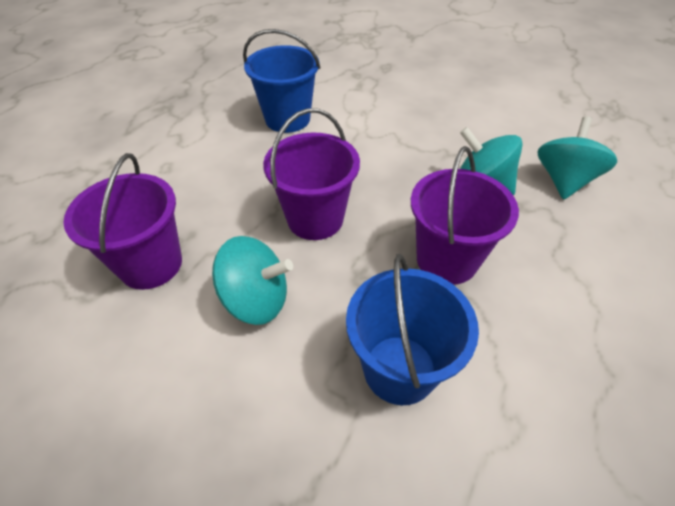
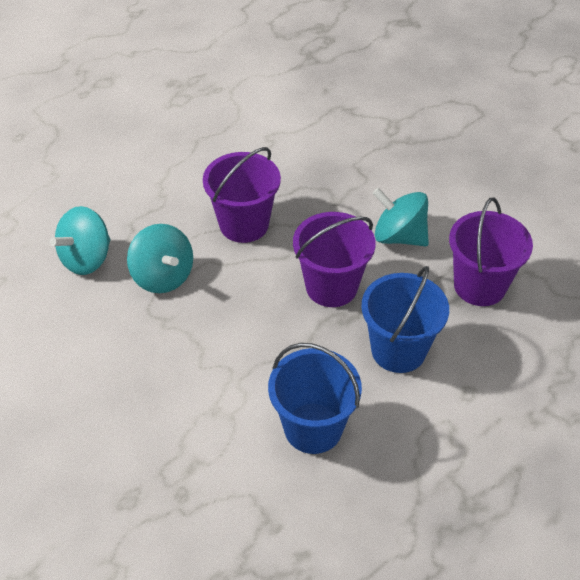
camera: 160 degrees left, 0 degrees up
blue bucket [346,254,479,405] -> blue bucket moved to [361,266,449,373]

